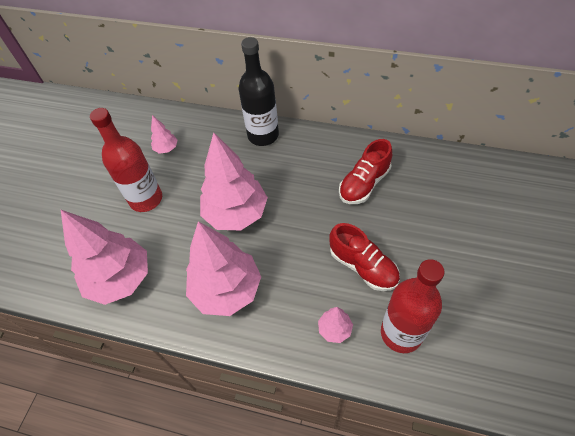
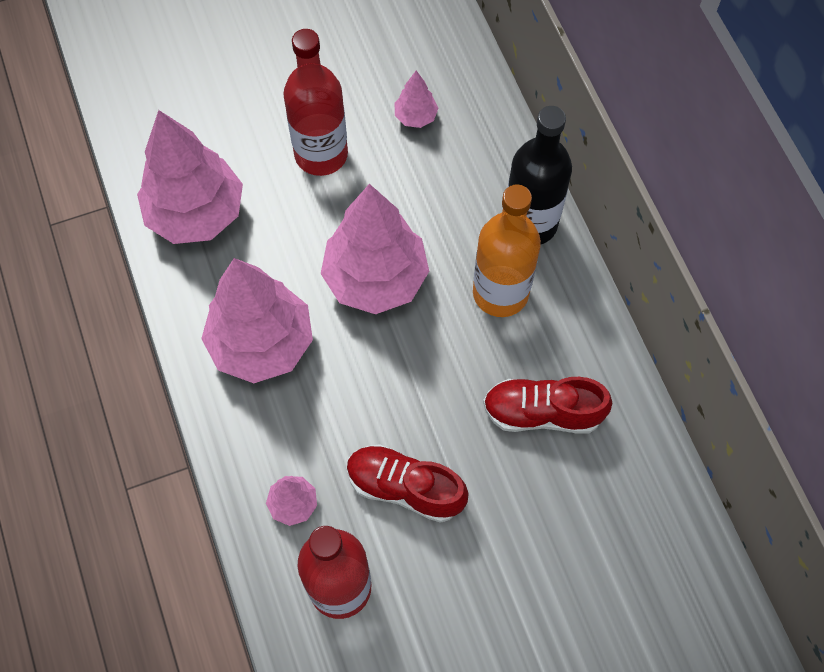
camera: 50 degrees right, 10 degrees up
red shoe [329,223,400,291] -> red shoe turned 105 degrees clockwise [347,444,469,523]
none -> orange bottle [473,184,541,317]

